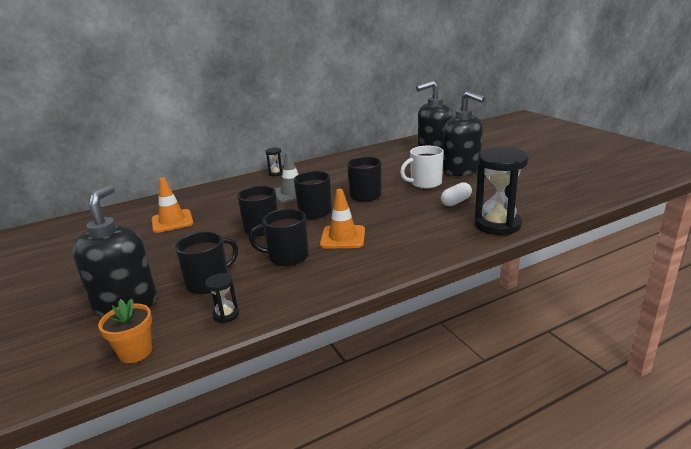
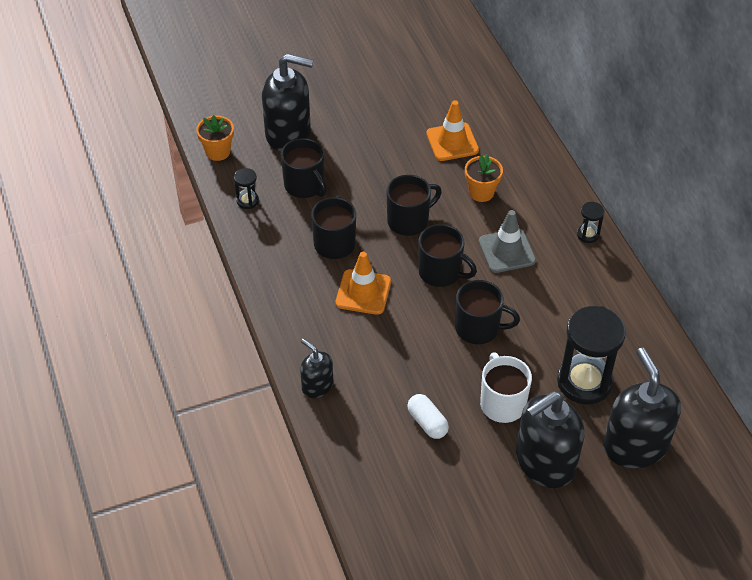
camera: 95 degrees right, 25 degrees up
black hourglass [474,147,529,235] -> black hourglass moved to [557,306,626,404]
none -> black soap dispenser [300,338,333,398]
none -> orange flower pot [465,154,503,202]

